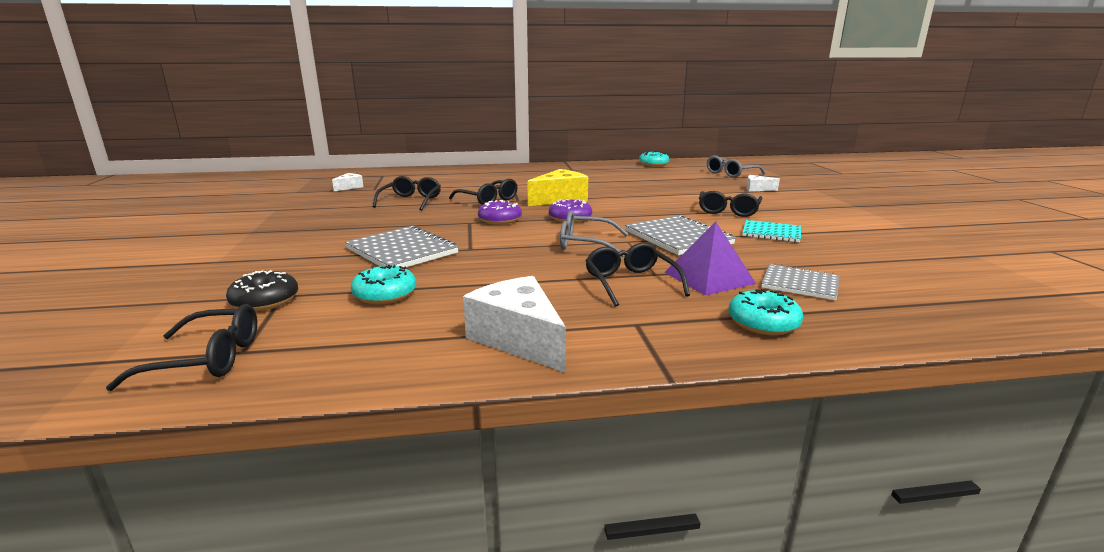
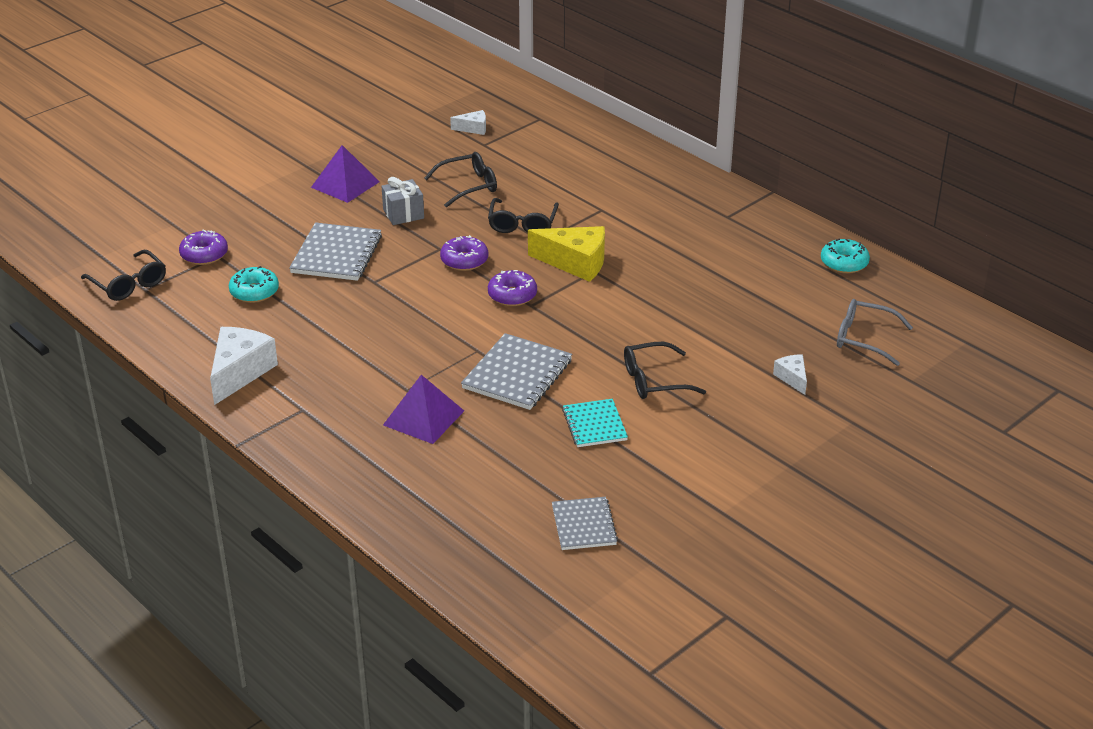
camera: 55 degrees right, 15 degrees up
black donut [226,270,298,311] -> purple donut [179,230,228,265]
grey glasses [560,211,628,257] -> none
black glasses [585,243,690,307] -> none
turquoise donut [728,289,803,335] -> none
grey notebook [762,264,839,300] -> grey notebook moved to [552,497,618,550]
none -> purple pyramid [311,145,380,203]
none -> grey gift [382,177,424,225]

